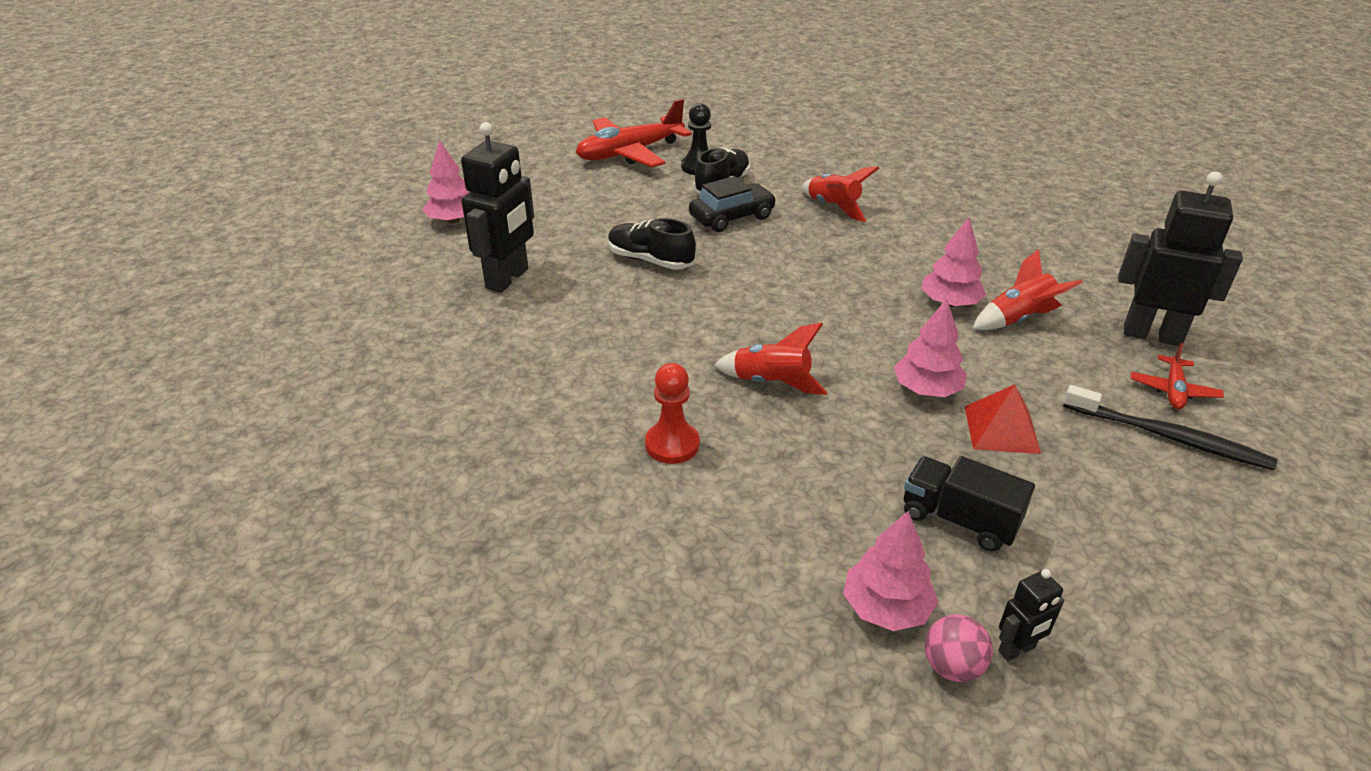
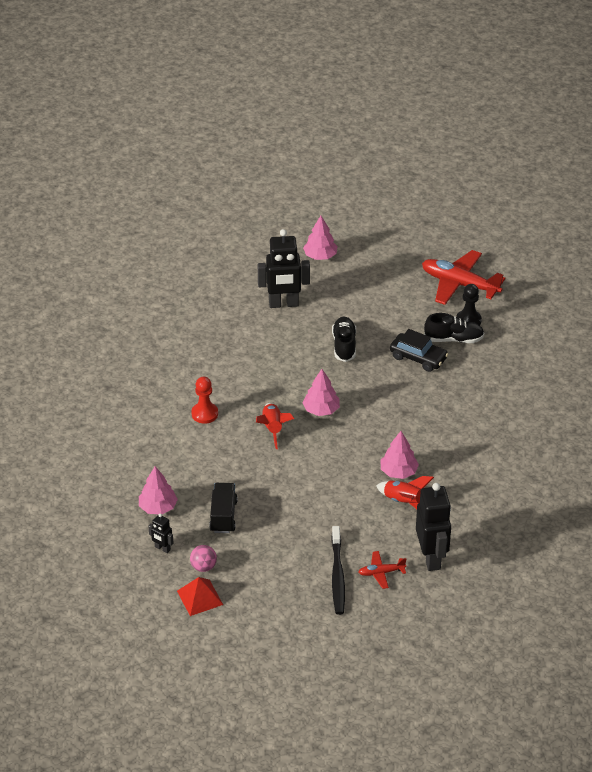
camera: 60 degrees right, 5 degrees up
red rocket [802,166,879,222] -> none
pink tree [894,299,967,397] -> pink tree moved to [303,369,340,416]
pink ball [925,614,993,682] -> pink ball moved to [190,545,217,572]
red pyramid [965,384,1041,454] -> red pyramid moved to [177,577,223,616]

